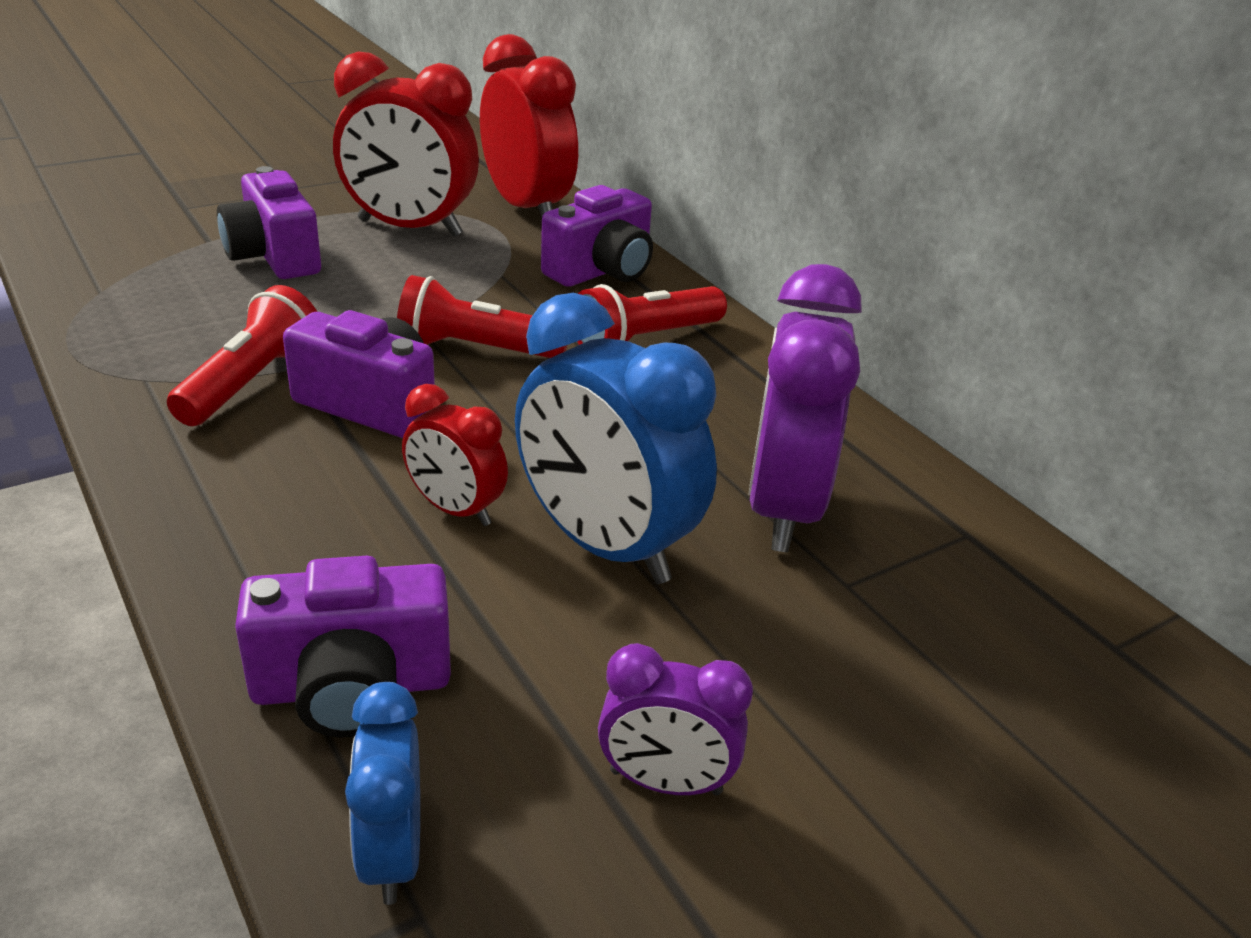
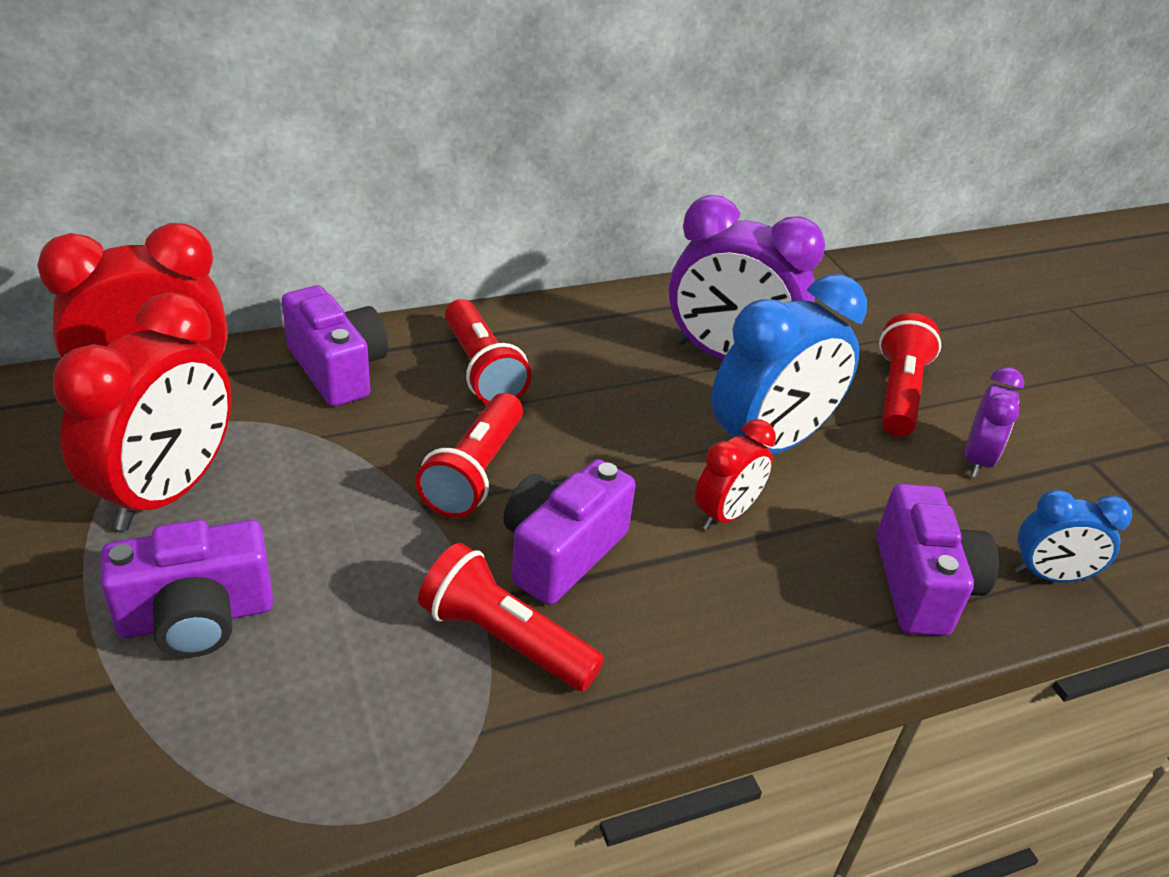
camera: 80 degrees left, 5 degrees up
none -> red flashlight [879,313,941,436]

